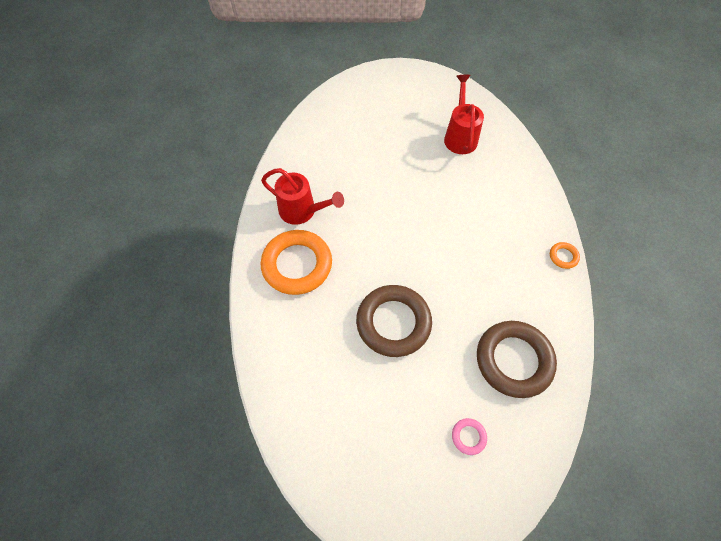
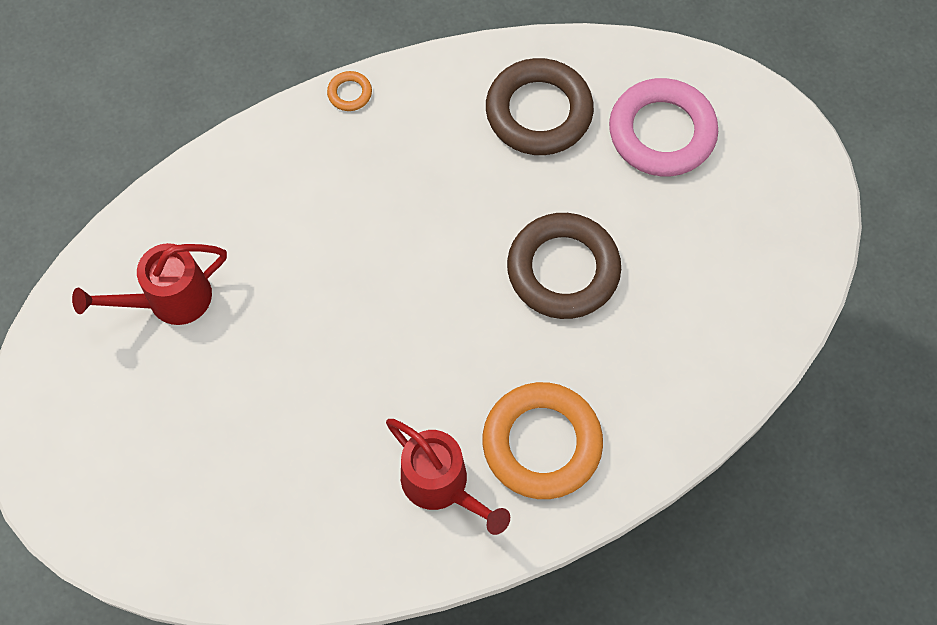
camera: 115 degrees left, 5 degrees up
red watering can [261,168,344,225] -> red watering can turned 135 degrees clockwise [386,419,510,535]
pink ring [452,418,487,455] -> pink ring [609,78,718,176], size x2.39

